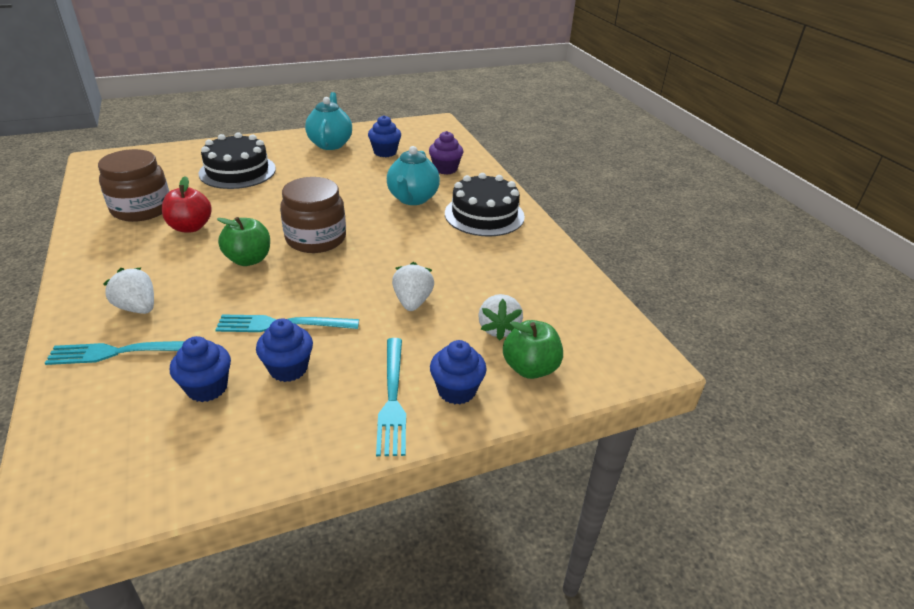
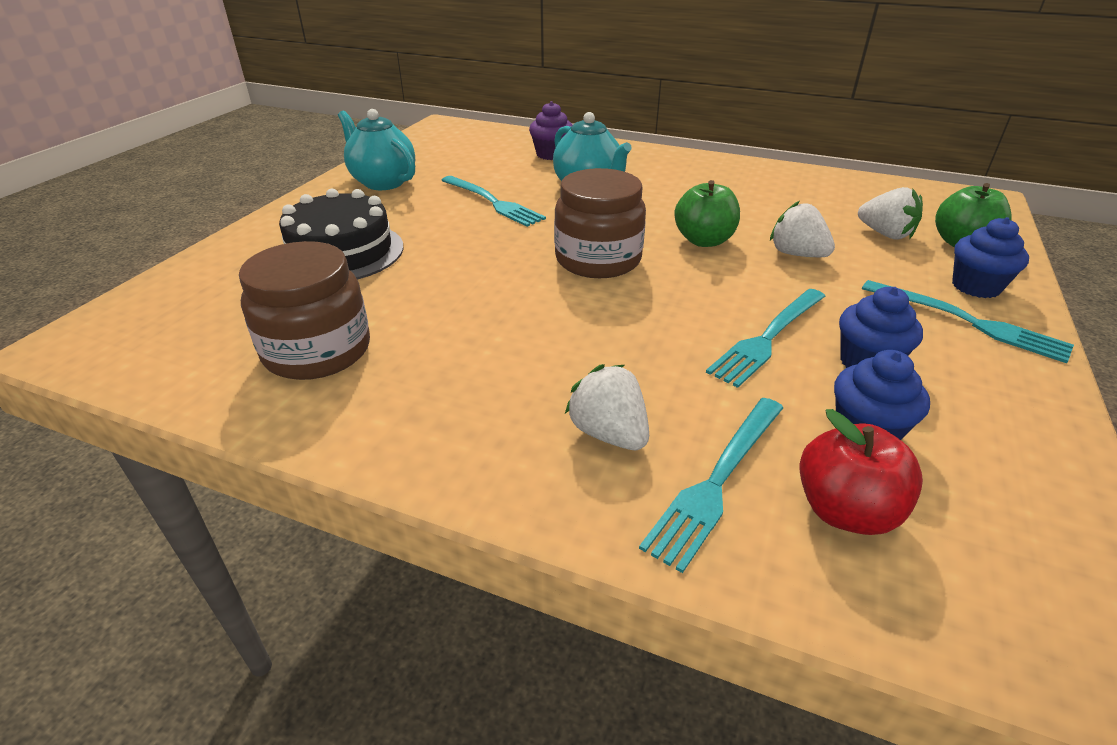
camera: 45 degrees left, 0 degrees up
white strawberry [103,268,154,314] -> white strawberry turned 60 degrees clockwise [565,364,649,450]
red apple [162,176,212,232] -> red apple moved to [799,409,923,535]
green apple [217,217,270,266] -> green apple moved to [674,180,740,247]
blue cupcake [368,115,401,157] -> none
black cake [445,173,525,237] -> none
none -> turquoise fork [441,176,546,227]

